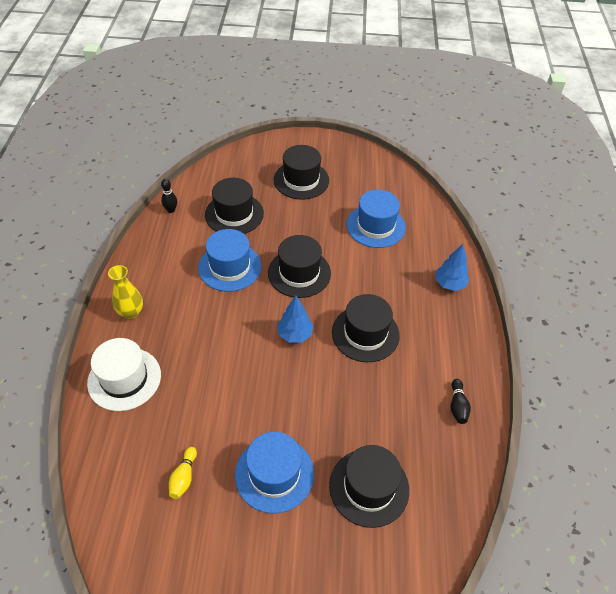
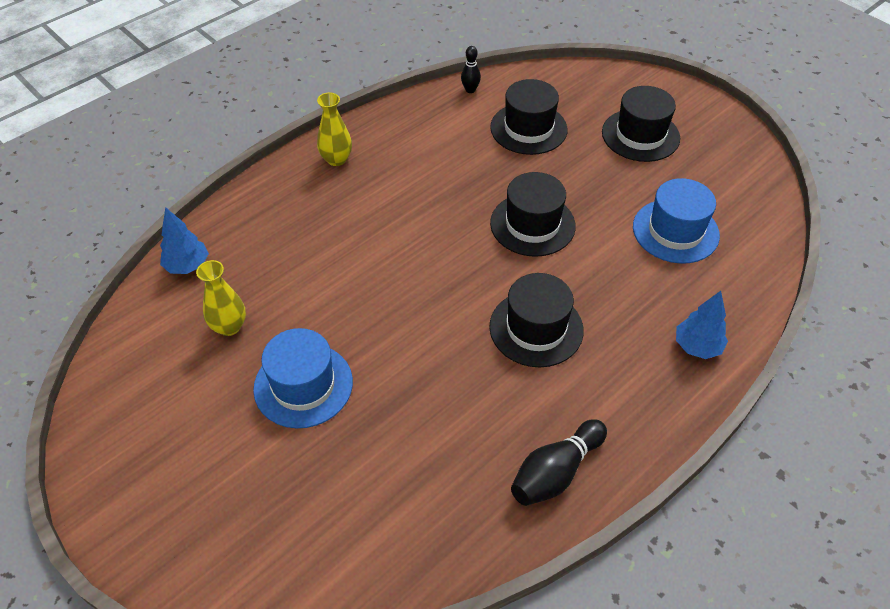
camera: 45 degrees right, 0 degrees up
white hat [87,338,161,411] -> none
yellow bowling pin [169,447,197,499] -> yellow vase [196,260,246,336]
blue hat [198,229,262,292] -> none
blue tree [277,296,314,343] -> blue tree moved to [160,207,209,274]
black hat [329,445,409,528] -> none
black bowling pin [451,379,471,424] -> black bowling pin [511,419,607,506], size x1.71

